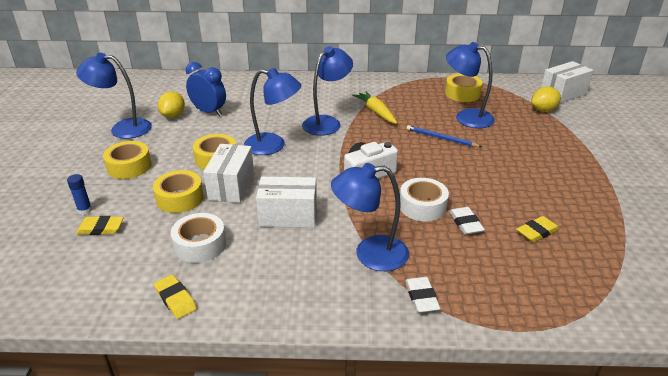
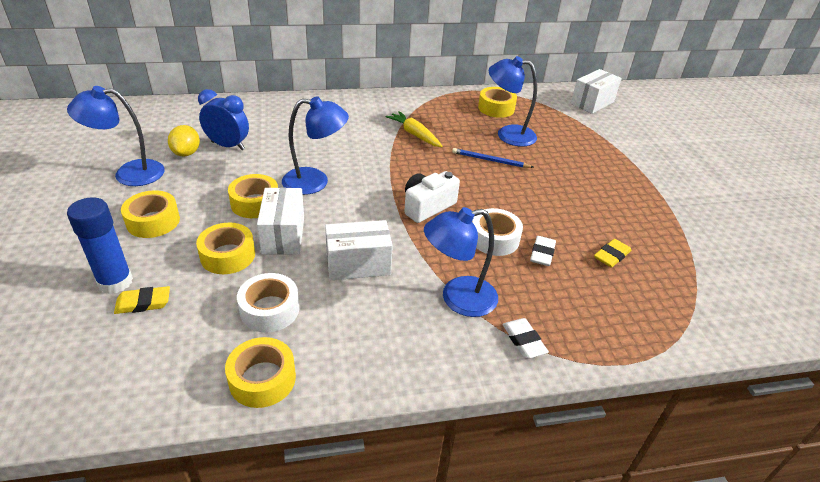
camera: 15 degrees left, 5 degrees up
blue glue stick [67,174,92,215] -> blue glue stick [67,197,133,294], size x2.00
yellow eraser [154,274,197,319] -> yellow tape [225,337,296,408]
blue lamp [302,46,353,136] -> none
white eraser [449,207,485,235] -> white eraser turned 45 degrees clockwise [530,236,556,266]
yellow lemon [531,86,561,112] -> none

